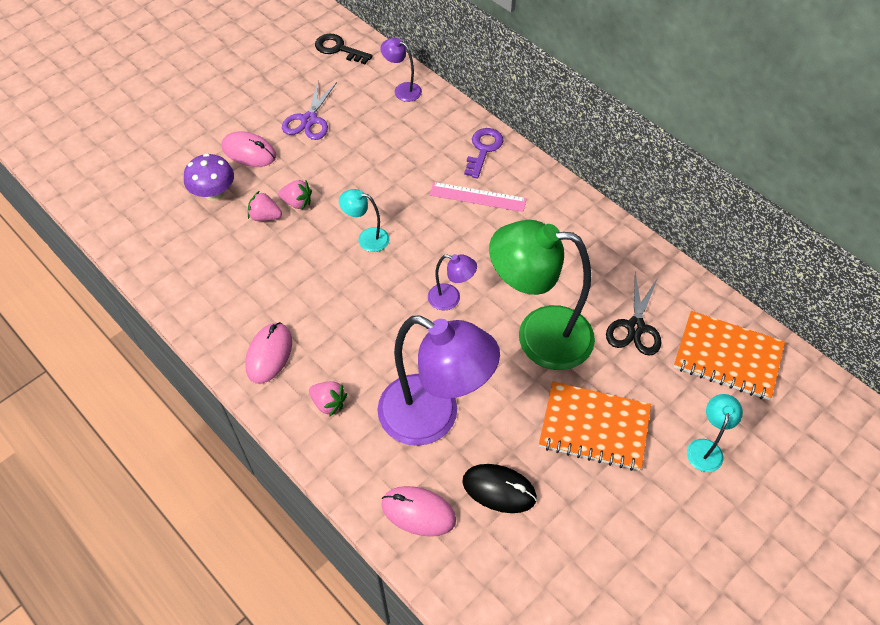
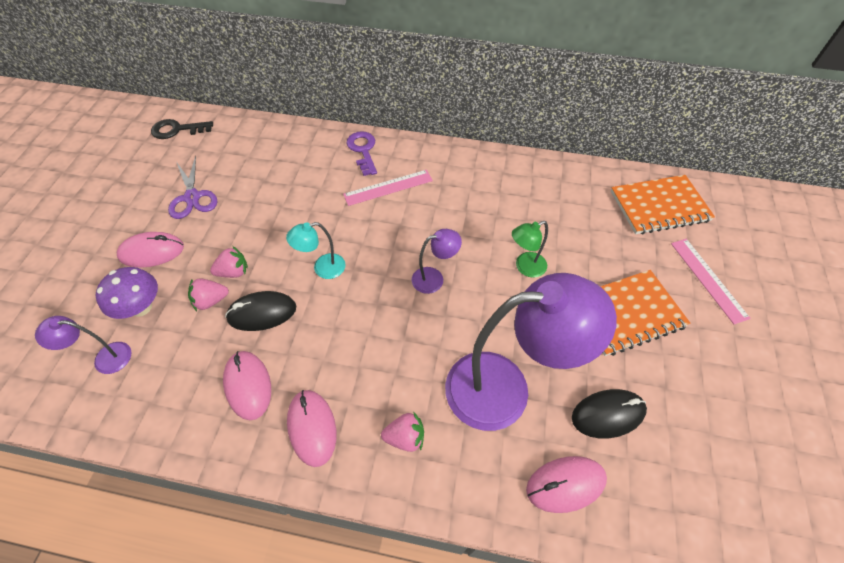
camera: 35 degrees left, 0 degrees up
purple lamp [381,38,422,102] -> purple lamp moved to [35,316,132,374]
green lamp [489,220,595,370] -> green lamp [512,221,548,278], size x0.44
black scissors [606,273,661,356] -> none
turquoise lamp [687,394,743,472] -> pink ruler [671,239,751,324]
none -> pink mouse [223,351,271,420]
none -> black mouse [225,291,296,331]

